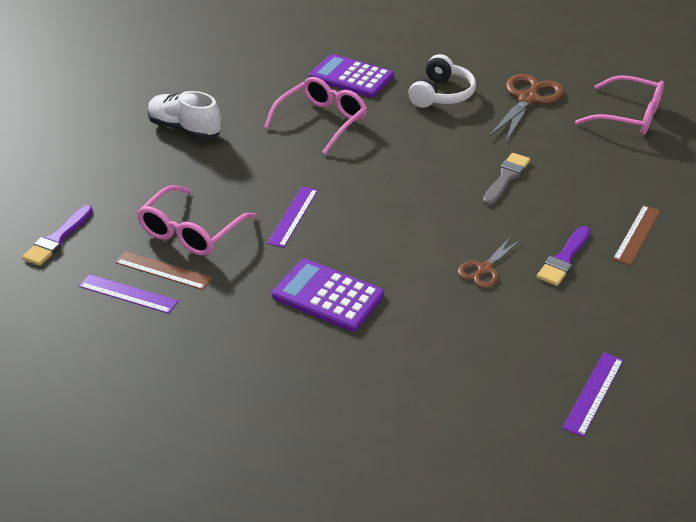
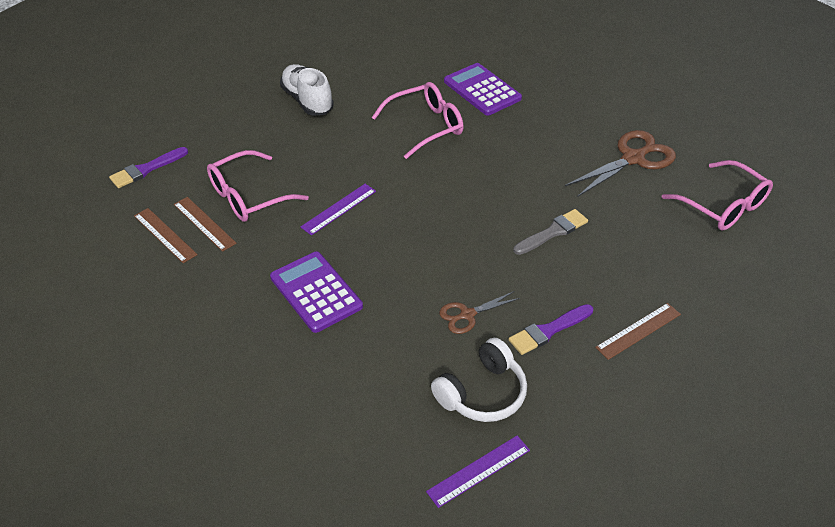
camera: 25 degrees right, 5 degrees up
purple ruler [79,274,179,314] -> brown ruler [134,208,198,263]
white headphones [408,54,476,108] -> white headphones moved to [431,338,527,422]

